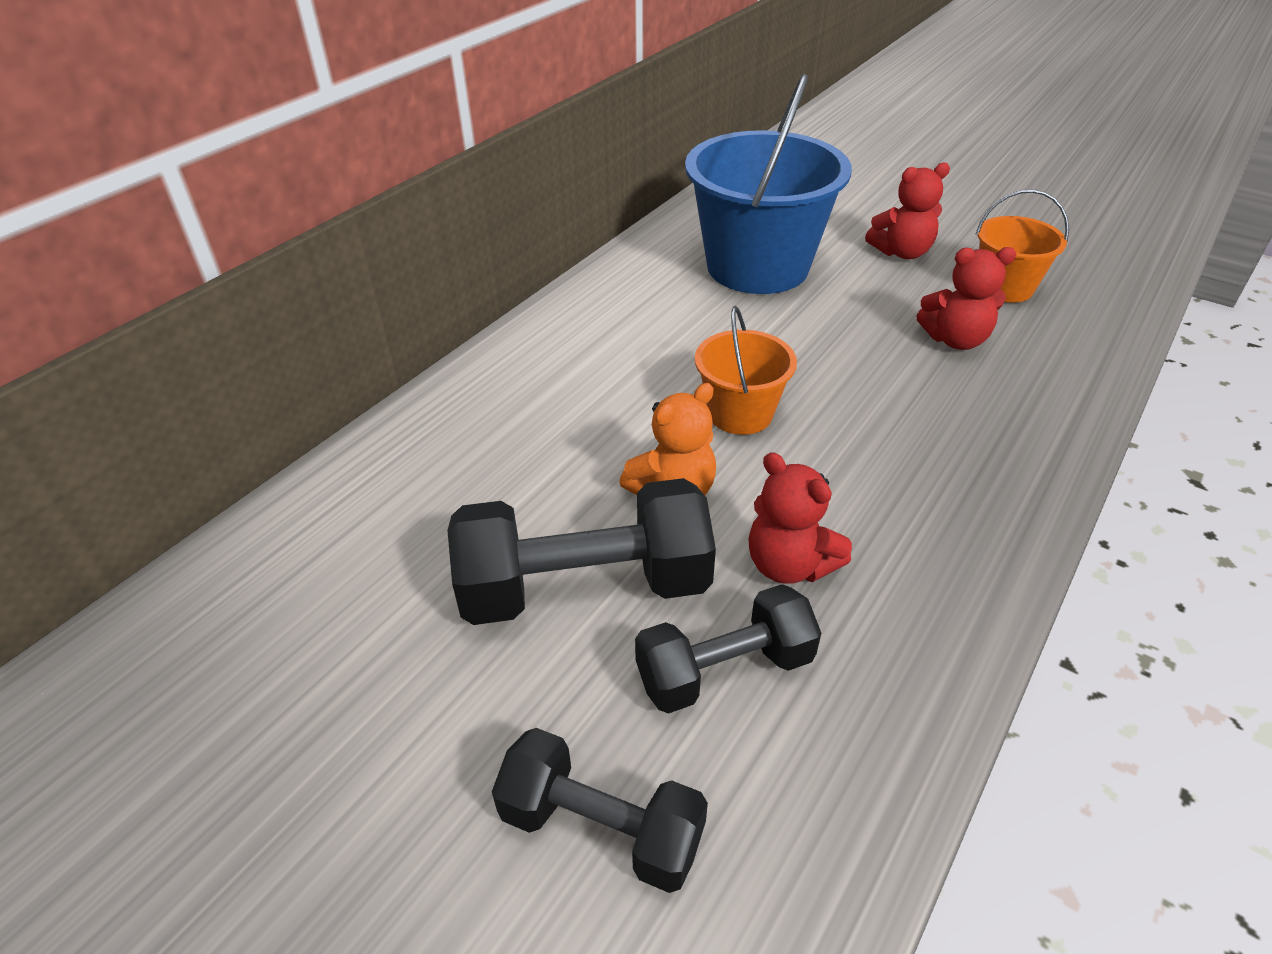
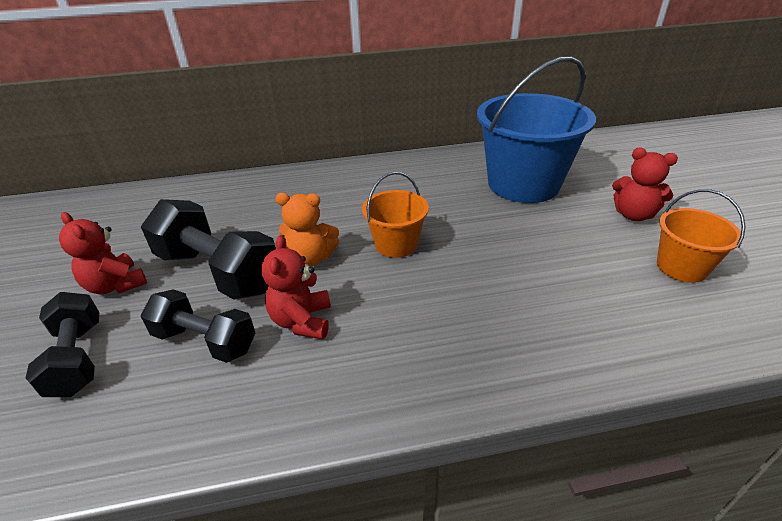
camera: 45 degrees right, 5 degrees down
red teddy bear [917,247,1016,350] -> red teddy bear moved to [59,212,147,294]

